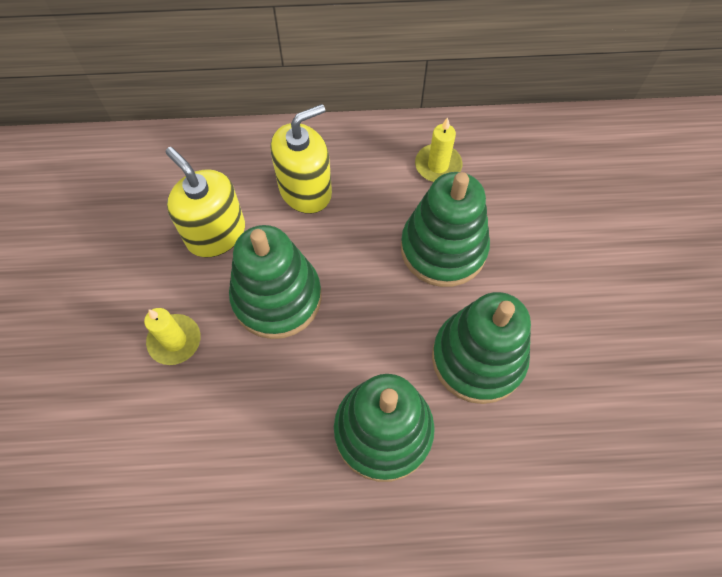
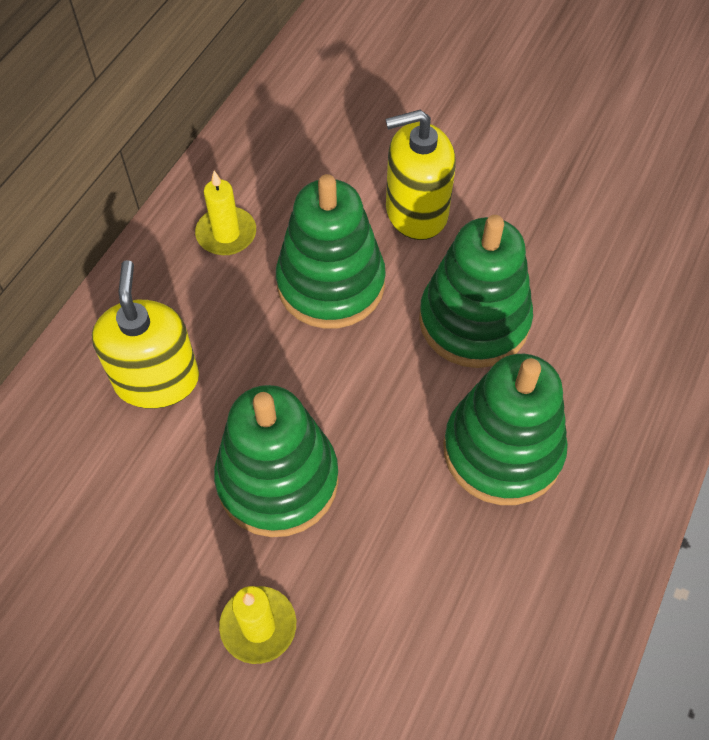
camera: 60 degrees left, 5 degrees down
yellow soap dispenser [166,147,245,258] -> yellow soap dispenser moved to [385,110,456,240]

